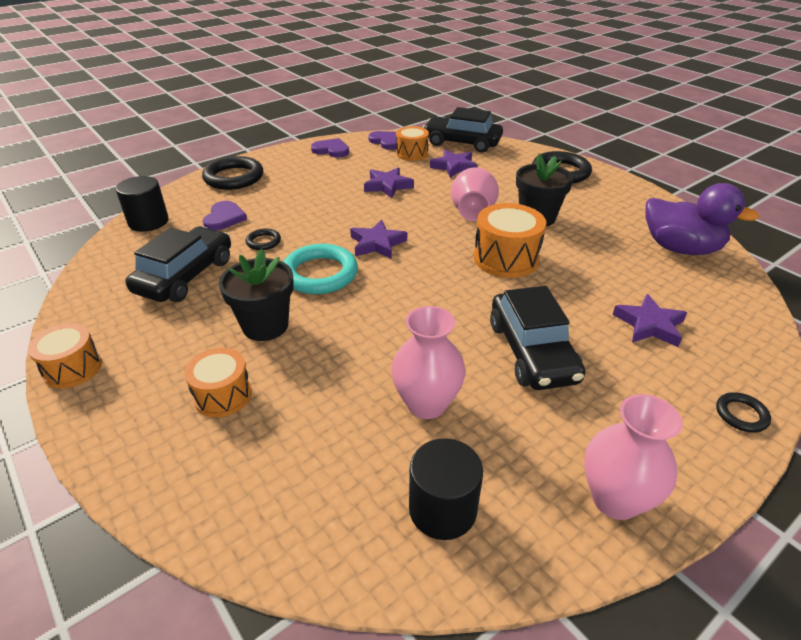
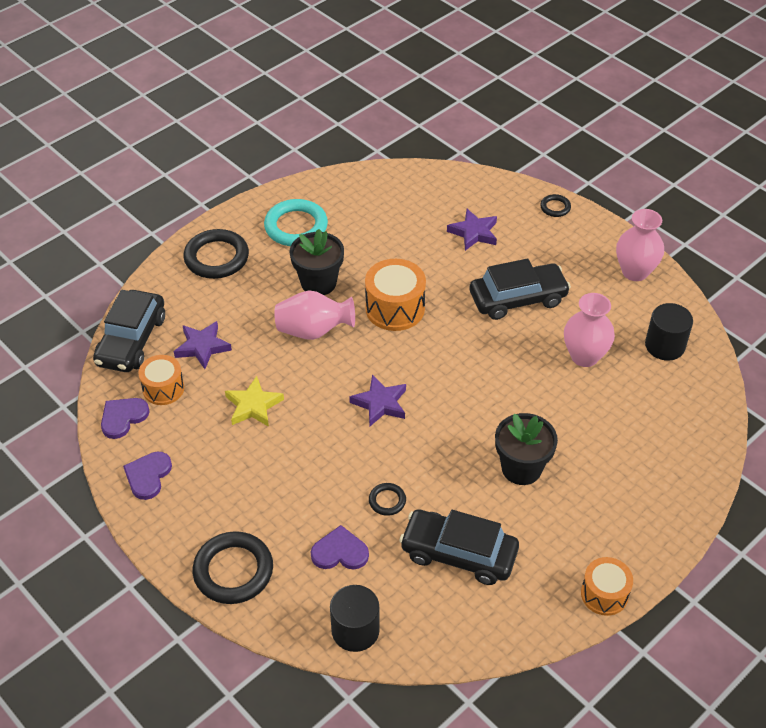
camera: 95 degrees left, 10 degrees up
orange drum [184,348,252,417] -> none
turquoise ring [283,244,358,294] -> turquoise ring moved to [264,199,328,246]
purple star [364,167,414,198] -> yellow star [225,376,284,427]
purple duck [646,183,759,255] -> none

